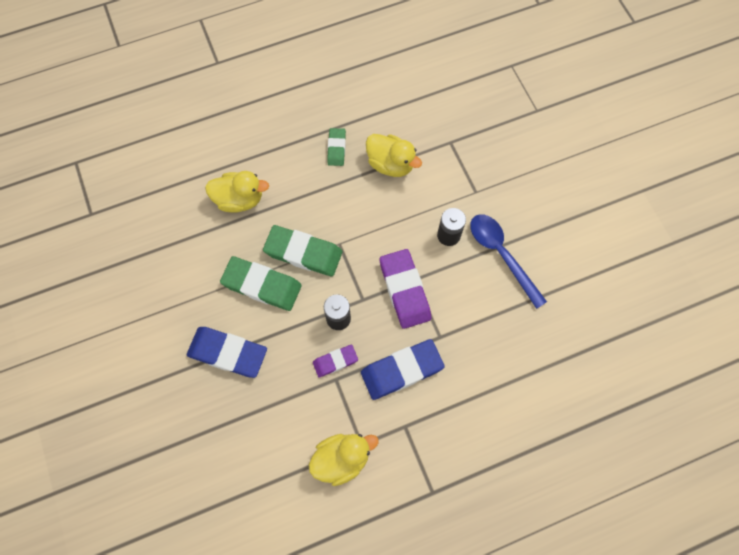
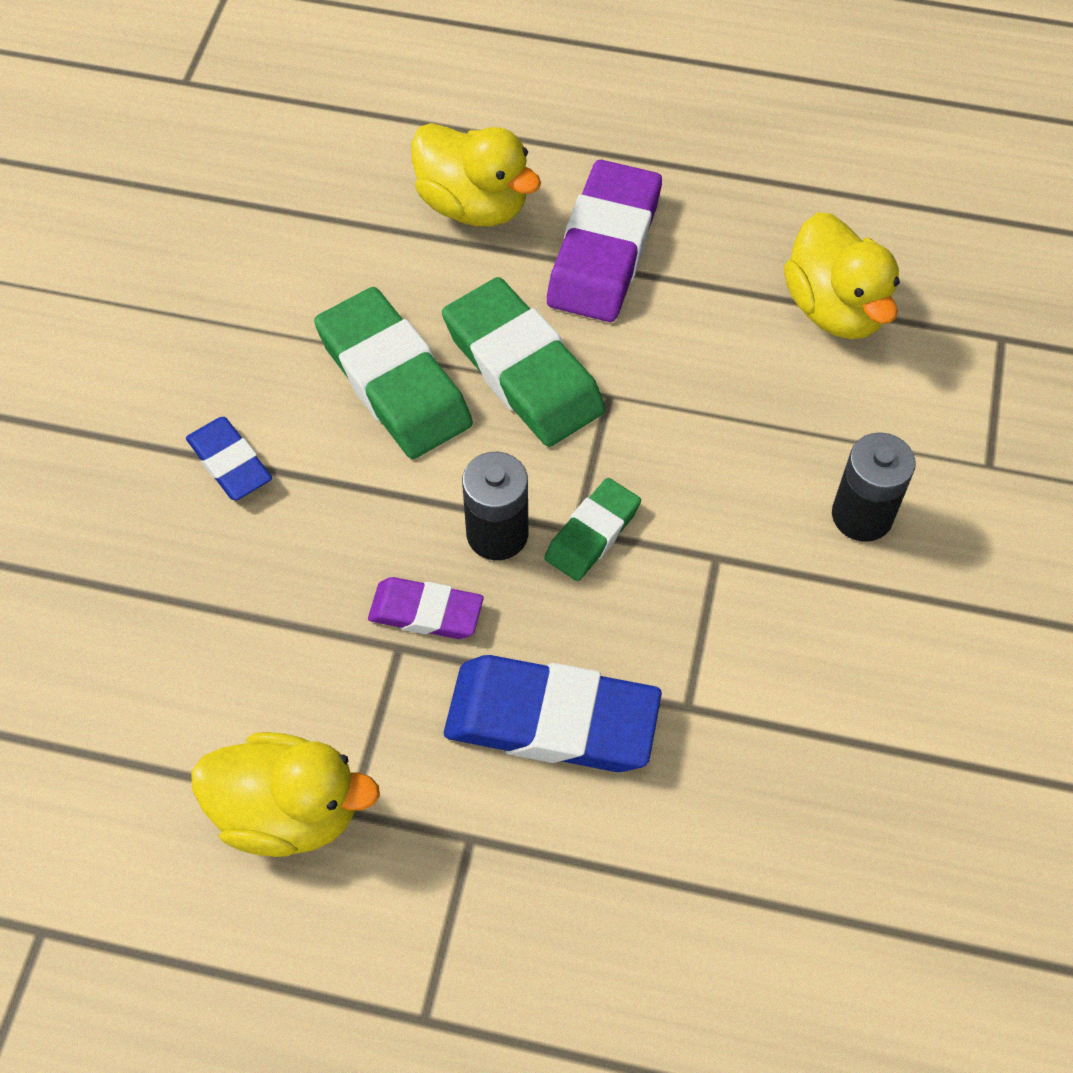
camera: 35 degrees right, 10 degrees down
blue eraser [187,327,267,378] -> blue eraser [186,417,272,501], size x0.56
green eraser [327,128,346,166] -> green eraser moved to [544,478,641,581]
purple eraser [380,249,431,329] -> purple eraser moved to [547,160,662,322]
blue spoon [470,214,547,309] -> none

